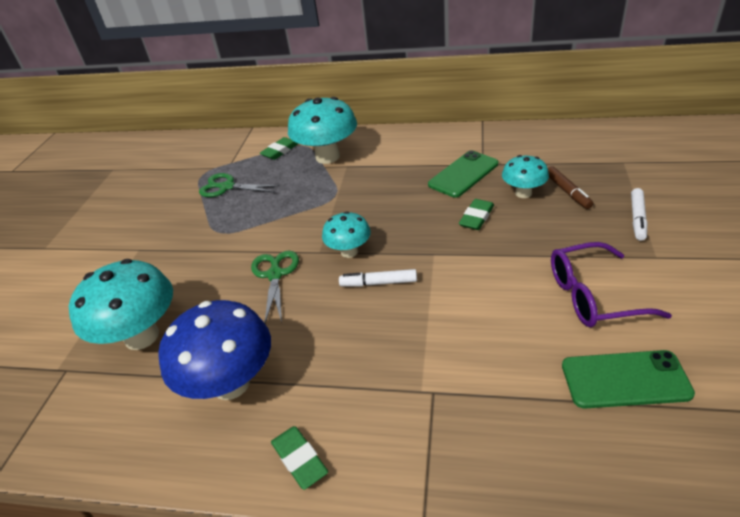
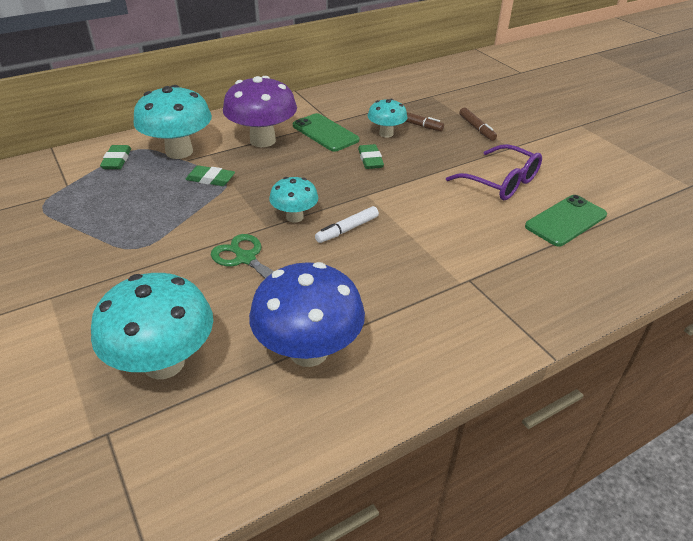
camera: 45 degrees left, 0 degrees up
green scissors [199,173,280,197] -> none
green eraser [271,426,328,490] -> green eraser moved to [185,165,235,186]
green phone [428,150,498,197] -> green phone turned 45 degrees counterclockwise [293,113,359,152]
purple glasses [551,242,672,327] -> purple glasses turned 90 degrees counterclockwise [446,144,542,200]
white marker [631,188,647,241] -> brown marker [459,108,497,141]
none -> purple mushroom [223,76,297,147]

